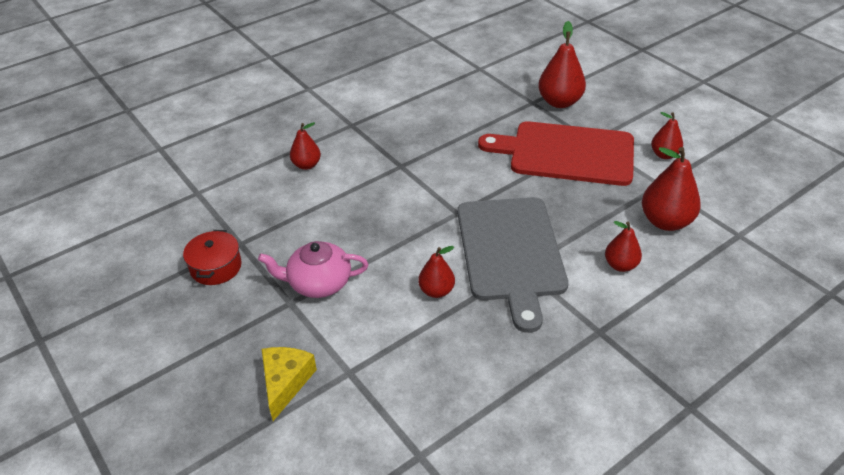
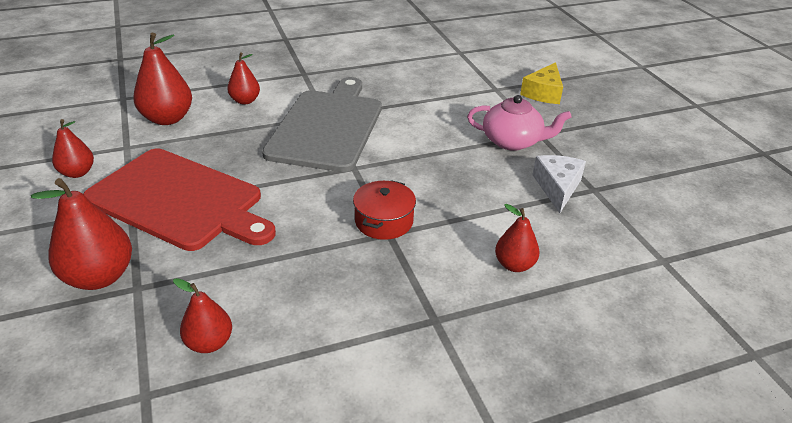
camera: 165 degrees left, 5 degrees down
red pot [183,230,242,285] -> red pot moved to [353,180,416,240]
red pear [418,246,455,298] -> red pear moved to [173,278,232,353]
none -> white cheese [532,155,586,213]

